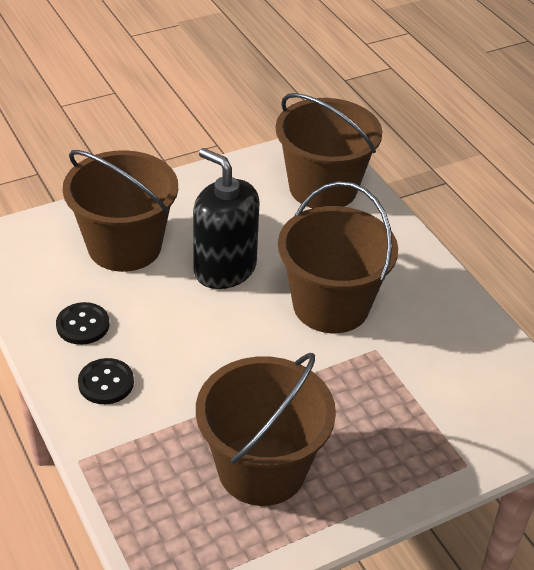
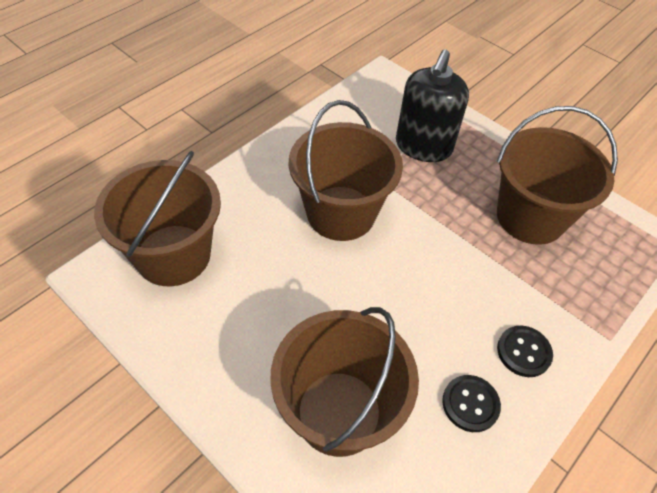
camera: 110 degrees left, 10 degrees up
black soap dispenser [193,148,260,289] -> black soap dispenser moved to [396,49,469,162]

